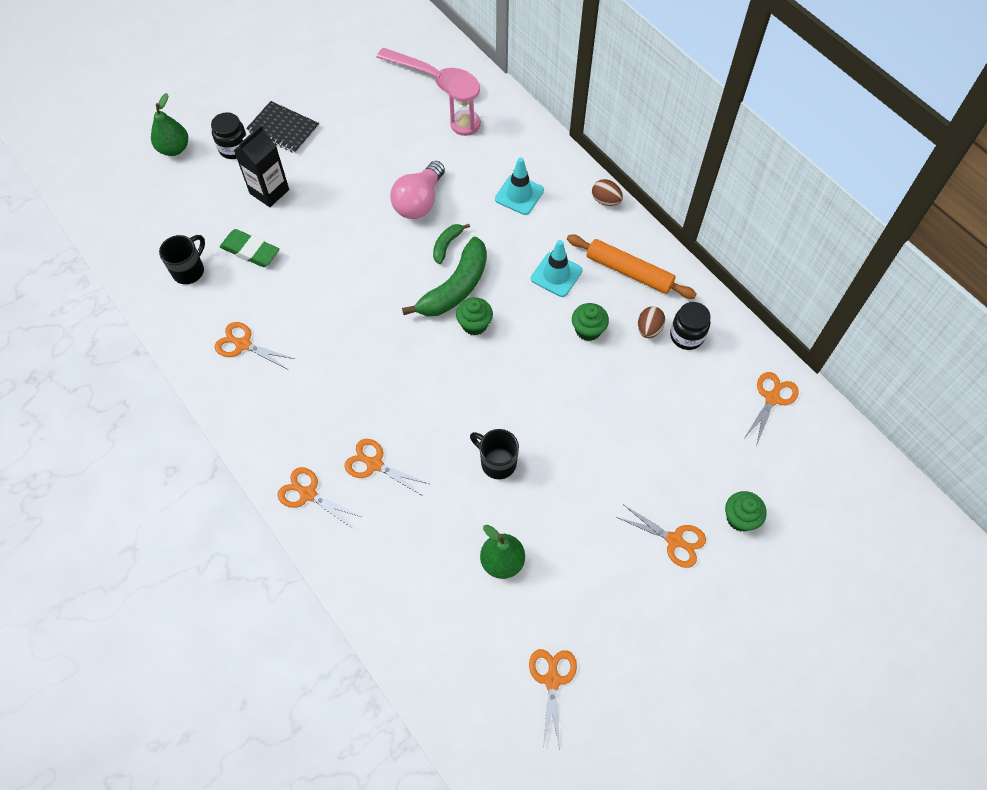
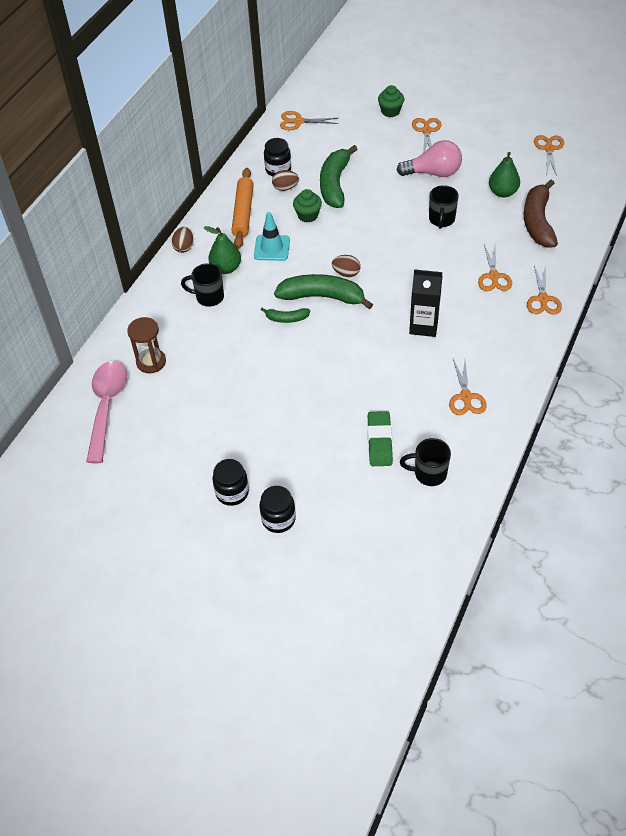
camera: 115 degrees left, 10 degrees down
green pear [151,93,188,156] -> green pear moved to [204,226,241,274]
black carton [234,125,289,207] -> black carton moved to [409,269,443,337]
black notebook [246,101,319,154] -> black jar [212,459,249,506]
pink light bulb [390,161,445,219] -> pink light bulb moved to [396,140,462,177]
pink hourglass [448,75,481,136] -> brown hourglass [127,317,166,373]
green cupcake [456,297,493,336] -> brown egg [332,255,361,277]
turquoise traffic cone [495,157,544,215] -> black mug [181,263,224,307]
orange scissors [529,649,577,750] -> orange scissors turned 120 degrees clockwise [534,135,564,176]
none -> green banana [320,145,357,208]
none -> brown banana [524,180,558,248]

